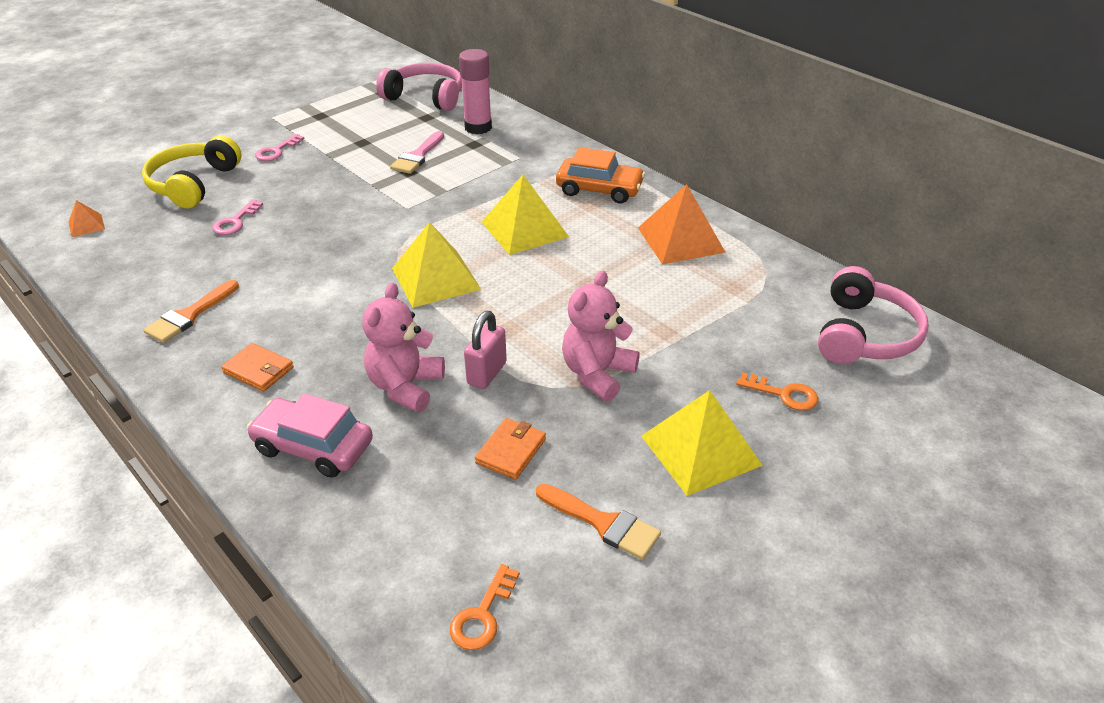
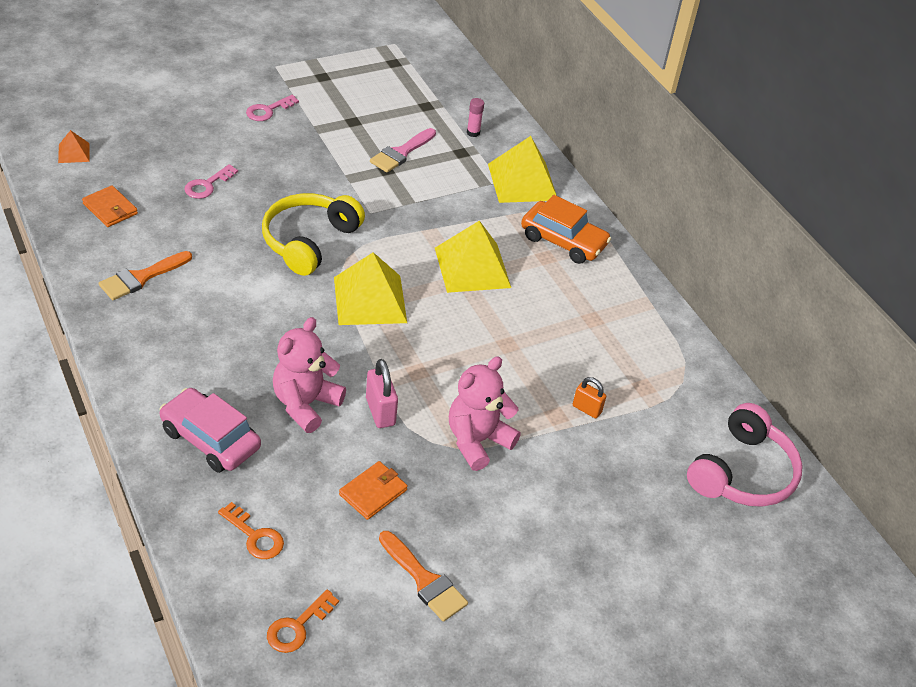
camera: 10 degrees right, 5 degrees up
yellow headphones [142,135,242,208] -> yellow headphones moved to [262,193,365,276]
orange wallet [221,343,294,392] -> orange wallet moved to [82,185,138,227]
pink headphones [376,63,462,111] -> none
pink glue stick [459,49,492,134] -> pink glue stick [467,98,484,137], size x0.48
pink padlock [464,311,507,389] -> pink padlock turned 60 degrees counterclockwise [366,359,398,428]
orange pyramid [638,184,726,264] -> none
yellow pyramid [641,390,763,496] -> yellow pyramid moved to [488,136,557,203]
orange key [736,372,818,411] -> orange key moved to [218,502,284,559]
none -> orange padlock [573,377,606,419]

